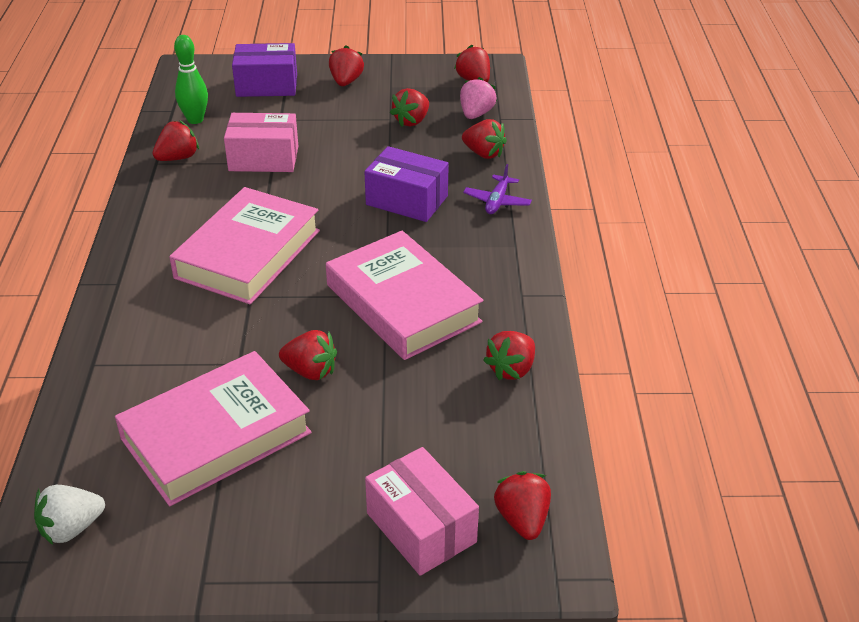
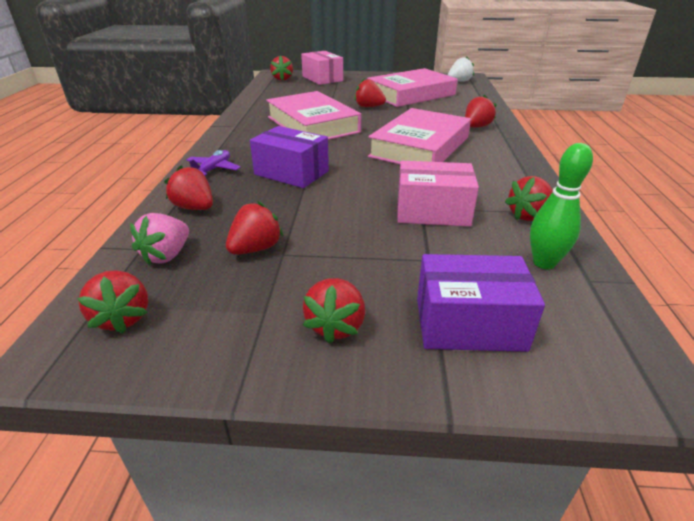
camera: 175 degrees left, 5 degrees down
red strawberry [483,331,535,380] -> red strawberry moved to [465,95,497,128]

